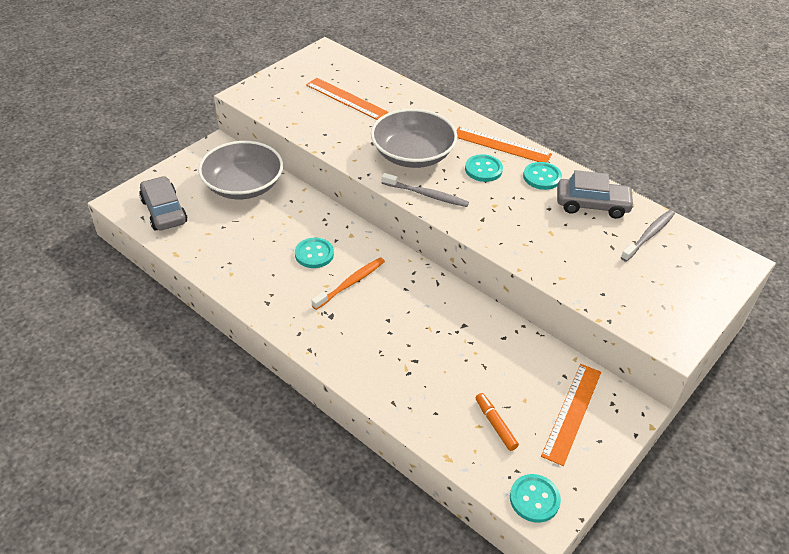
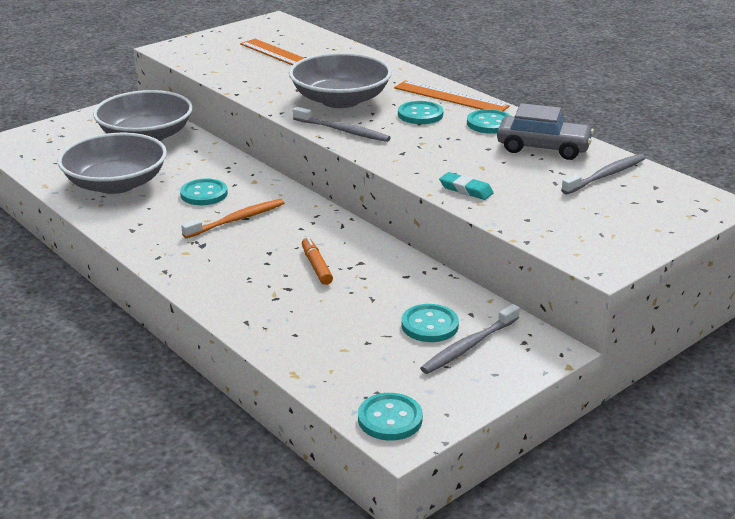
camera: 10 degrees right, 15 degrees down
grey car [139,176,188,231] -> none
orange marker [475,393,519,451] -> orange marker moved to [302,237,333,285]
orange ruler [541,364,601,466] -> grey toothbrush [420,304,520,374]
none -> grey bowl [58,133,167,194]
none -> turquoise button [401,304,459,342]
none -> turquoise eraser [439,172,494,200]

